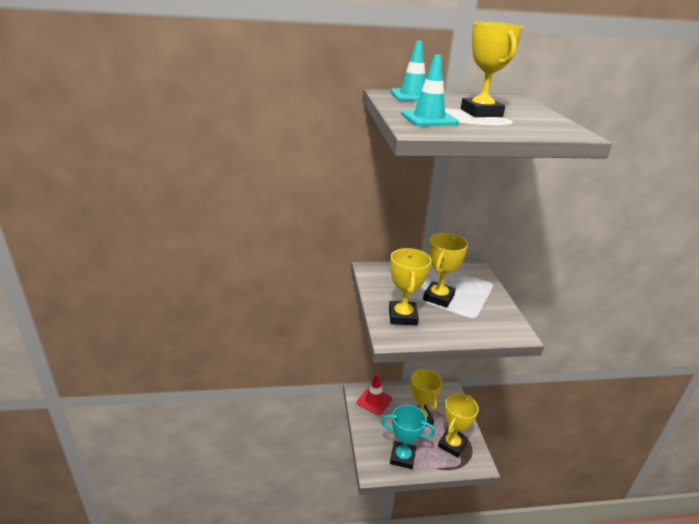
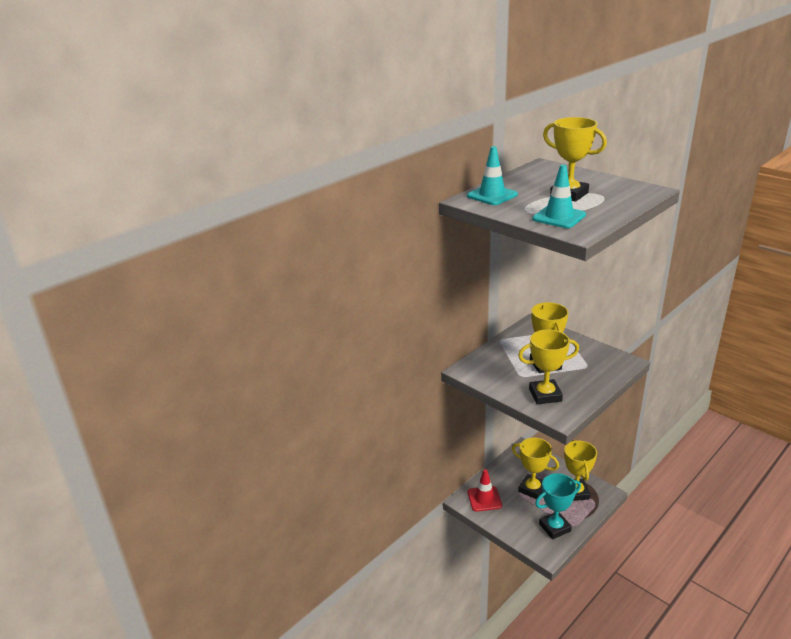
camera: 35 degrees left, 0 degrees up
yellow trophy [389,248,431,325] -> yellow trophy turned 60 degrees counterclockwise [518,329,579,405]

